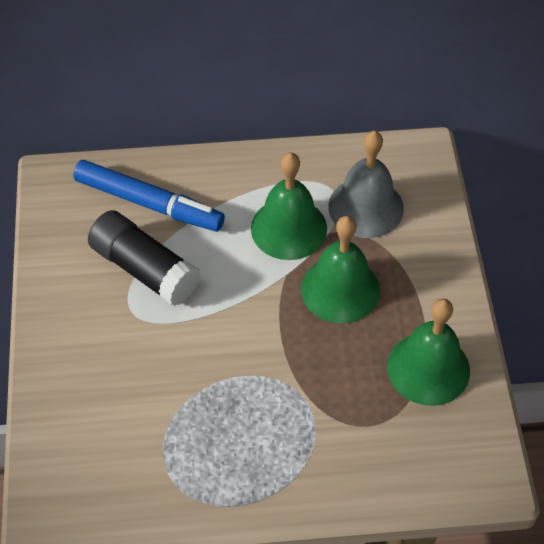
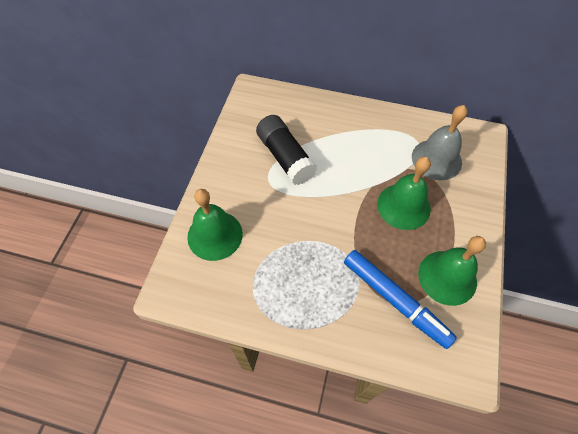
camera: 20 degrees right, 5 degrees up
blue marker [73,160,225,232] -> blue marker moved to [344,250,457,349]
green bell [251,153,327,260] -> green bell moved to [187,189,243,261]

